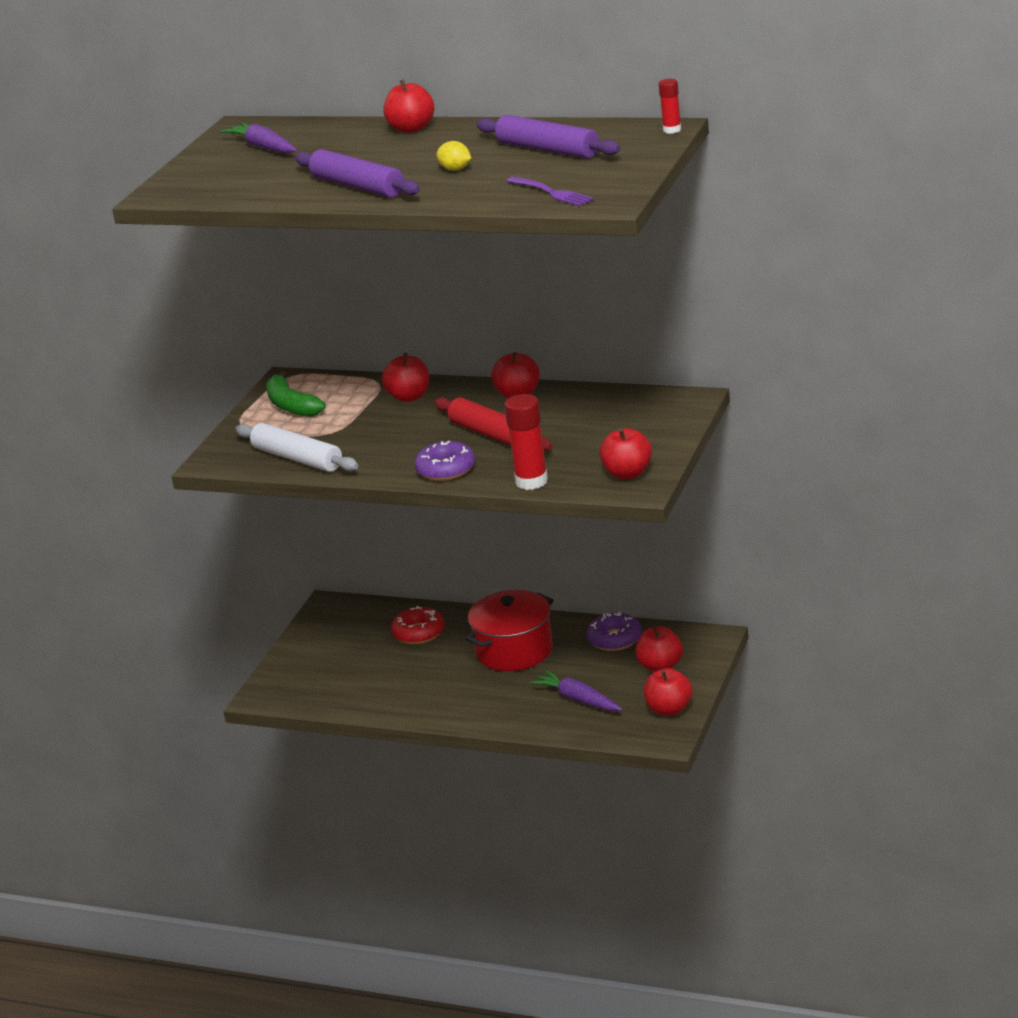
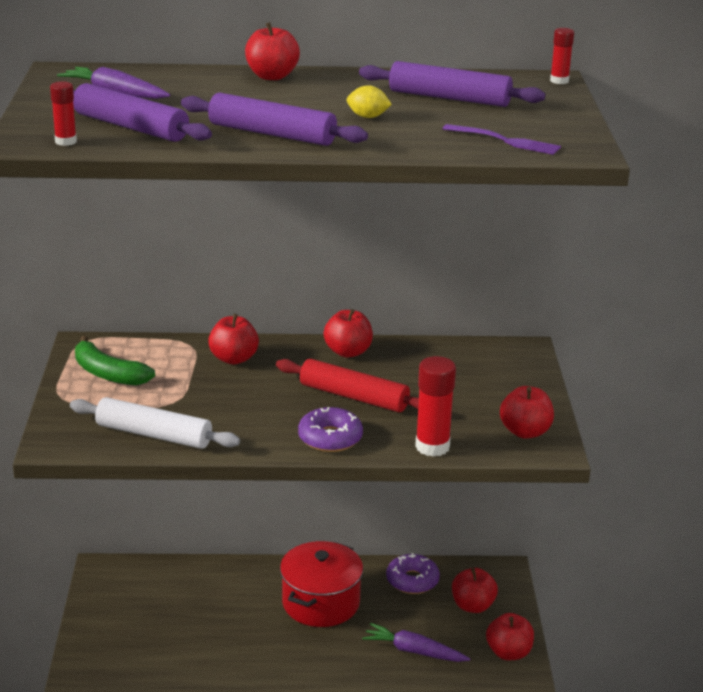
camera: 25 degrees left, 0 degrees up
red donut [391,606,444,644] -> none
none -> red glue stick [50,81,77,146]
none -> purple rolling pin [73,83,212,142]

